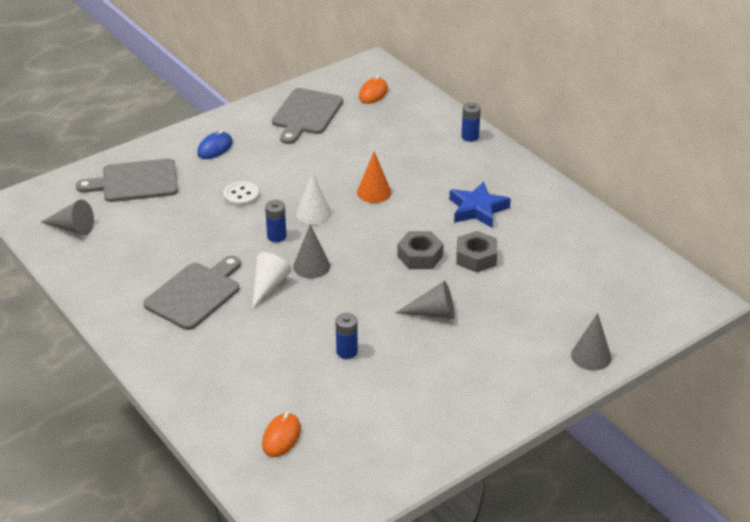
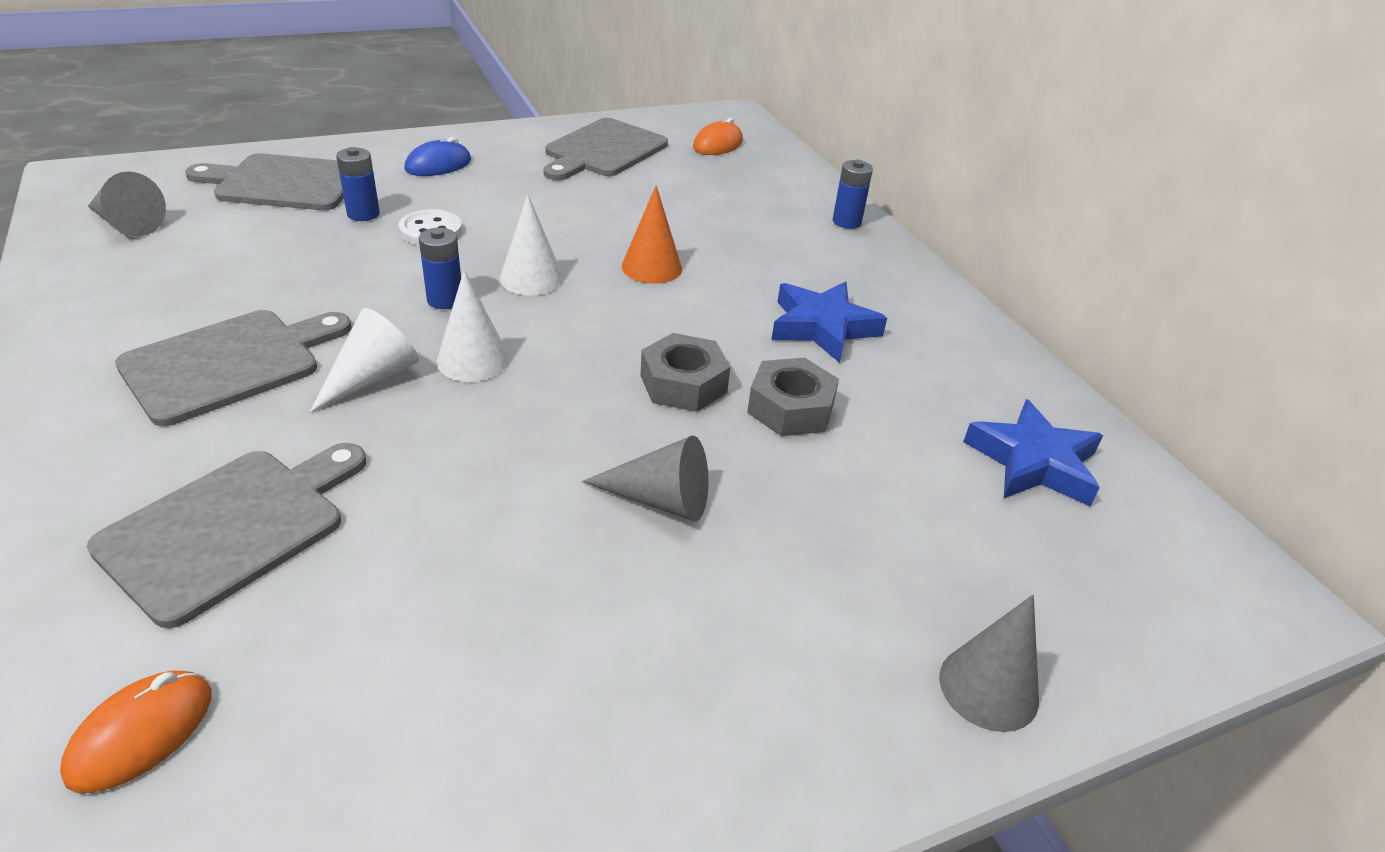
camera: 10 degrees right, 0 degrees up
grey cone [293,225,330,278] -> white cone [436,269,510,382]
blue battery [336,313,358,359] -> blue battery moved to [336,147,380,221]
none -> grey cutting board [87,443,366,628]
none -> blue star [963,399,1103,506]

